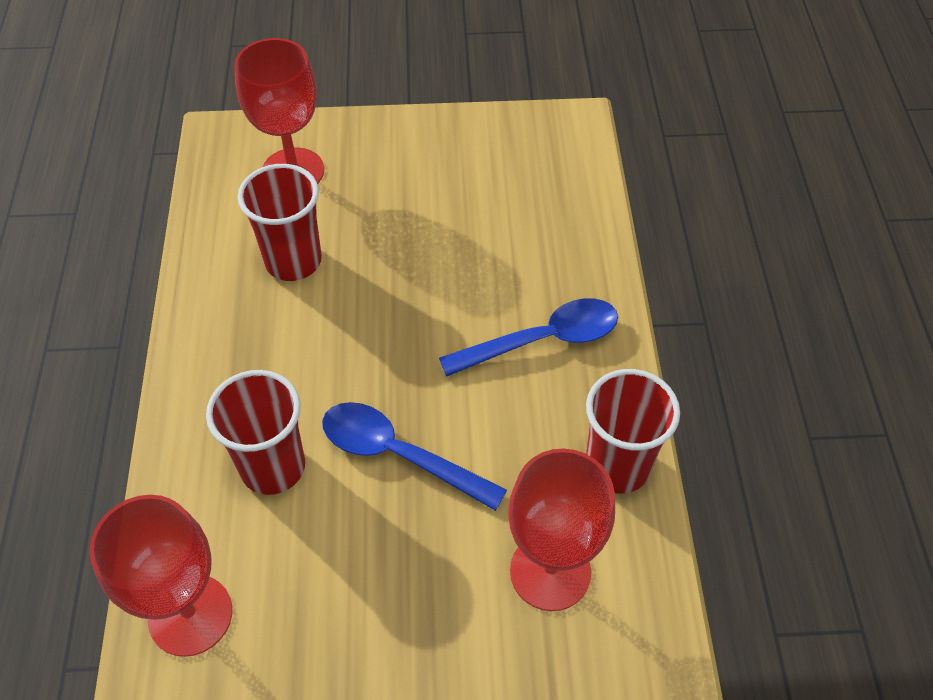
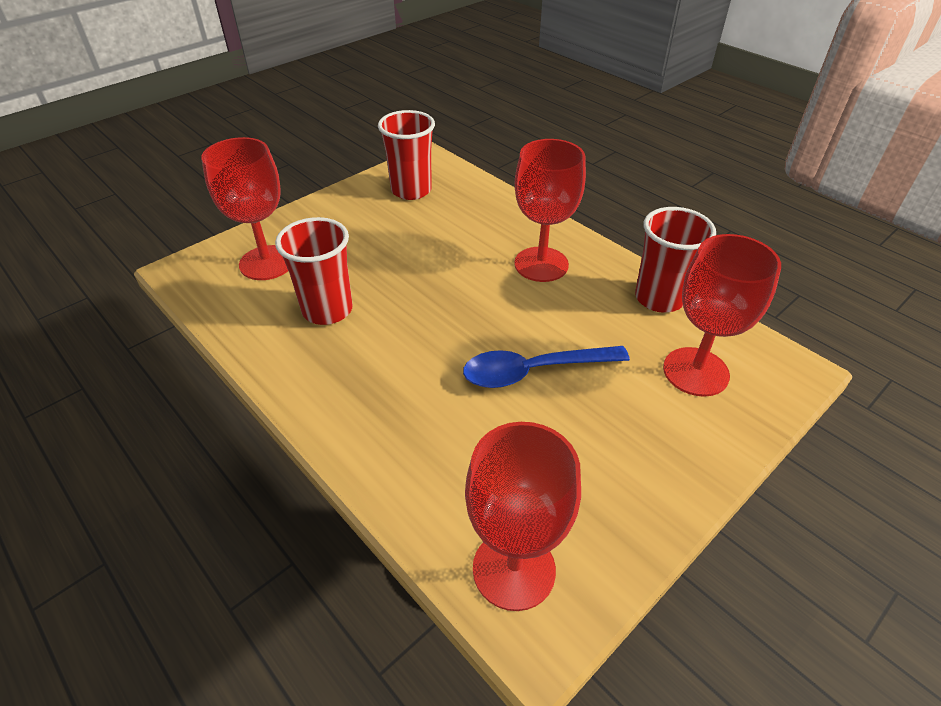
camera: 40 degrees left, 10 degrees down
red cup [206,370,305,495] -> red cup moved to [378,110,435,200]
blue spoon [439,298,618,377] -> red goblet [514,139,586,282]

